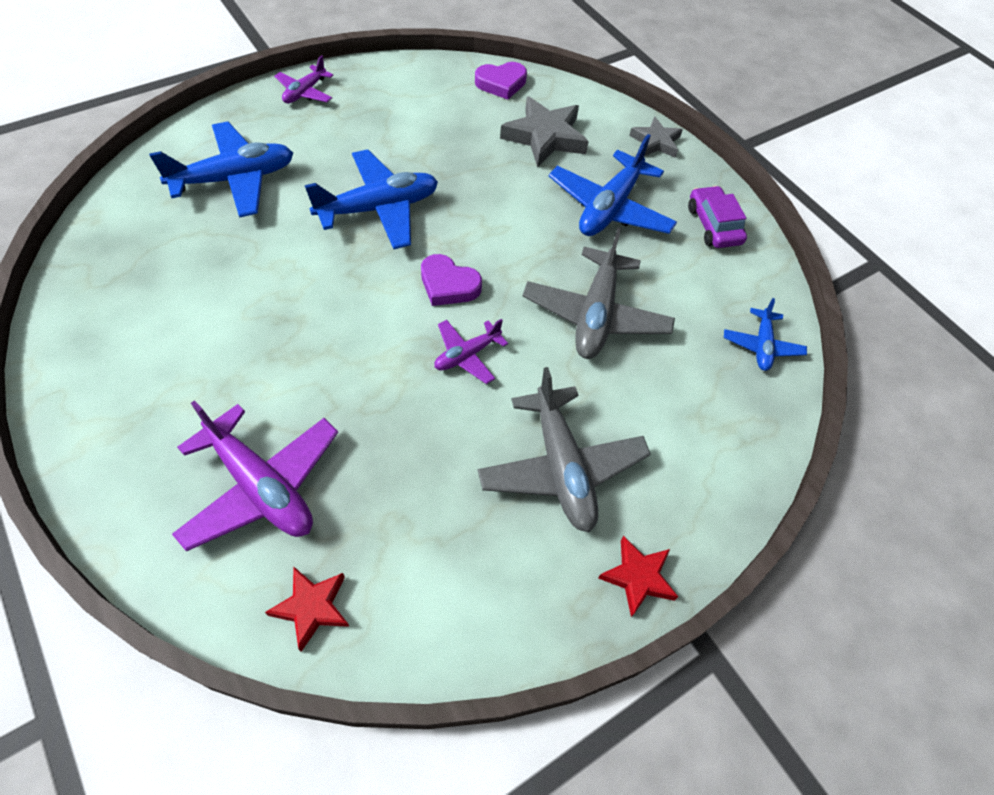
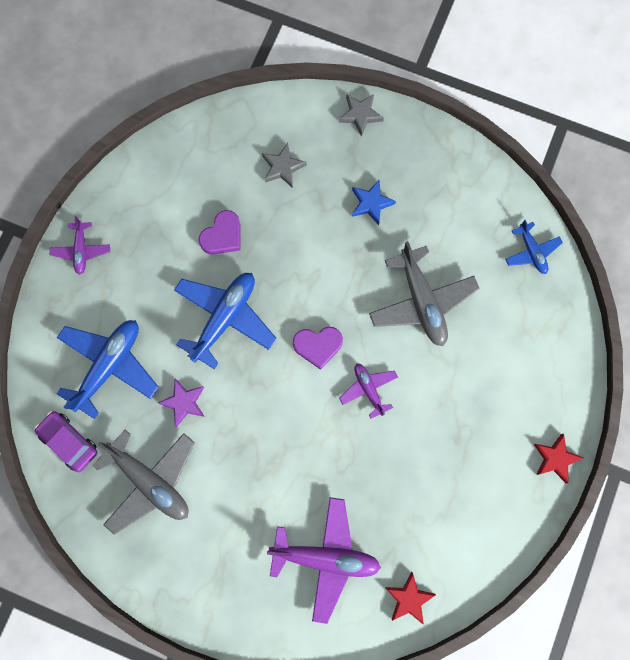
camera: 30 degrees left, 20 degrees up
purple plane [434,319,508,384] -> purple plane turned 135 degrees clockwise [339,363,398,419]
purple heart [475,62,527,100] -> purple heart moved to [198,210,241,255]
grey plane [478,367,651,532] -> grey plane moved to [93,429,195,535]
grey star [500,96,589,168] -> grey star [262,143,307,188], size x0.61
blue plane [549,134,677,236] -> blue star [352,180,396,225]
purple car [688,186,747,248] -> purple car moved to [35,411,98,472]
none -> purple star [158,379,205,427]

